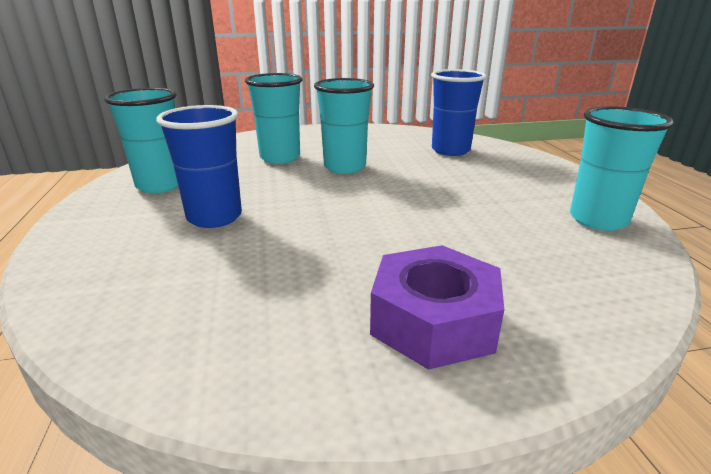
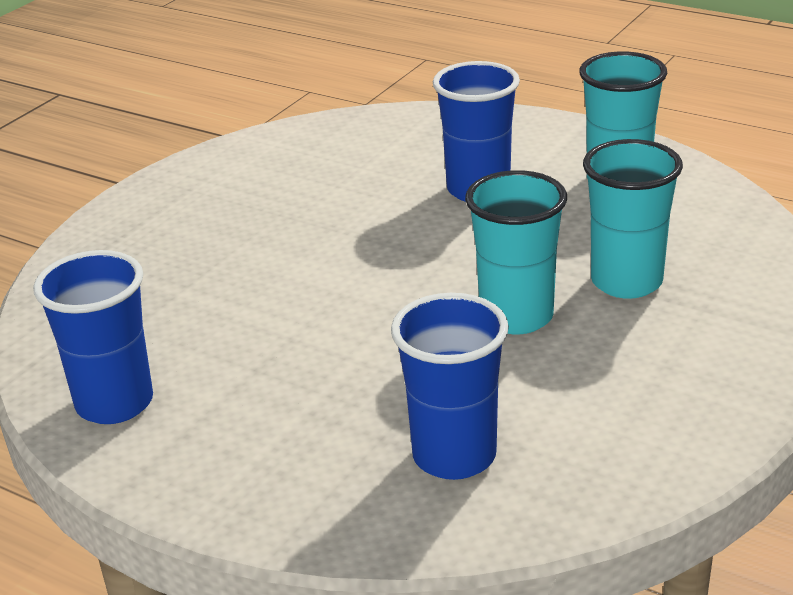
camera: 135 degrees right, 5 degrees up
purple nut [370,245,504,370] -> none
turquoise cup [570,106,674,231] -> blue cup [33,250,153,424]

